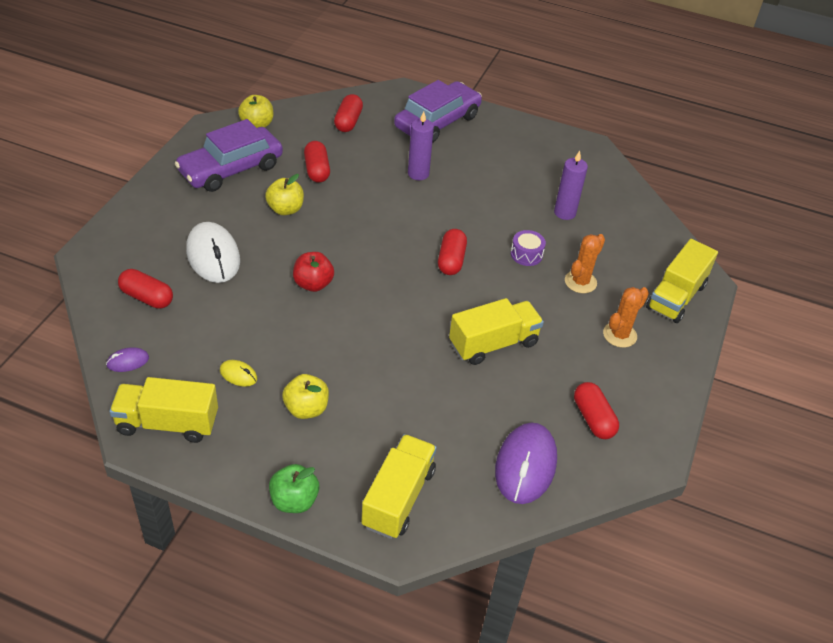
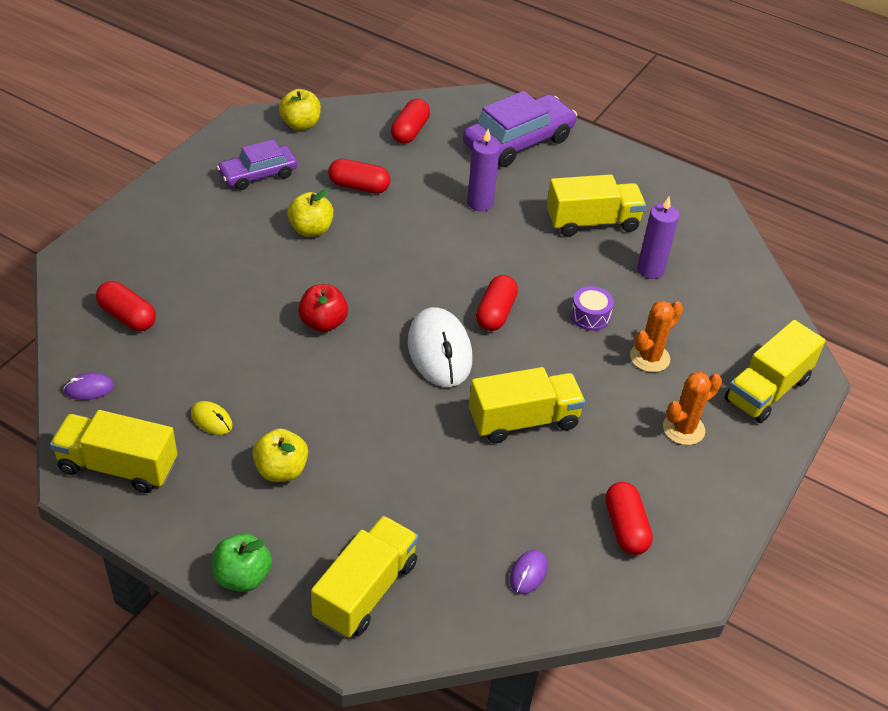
camera: 10 degrees right, 0 degrees up
purple car [175,119,283,192] -> purple car [217,139,297,190], size x0.62
white mouse [186,222,240,283] -> white mouse moved to [408,307,472,387]
red capsule [304,141,330,183] -> red capsule turned 75 degrees counterclockwise [328,159,391,194]
purple mouse [495,423,557,504] -> purple mouse [510,550,547,594], size x0.46
none -> yellow truck [546,174,646,237]

